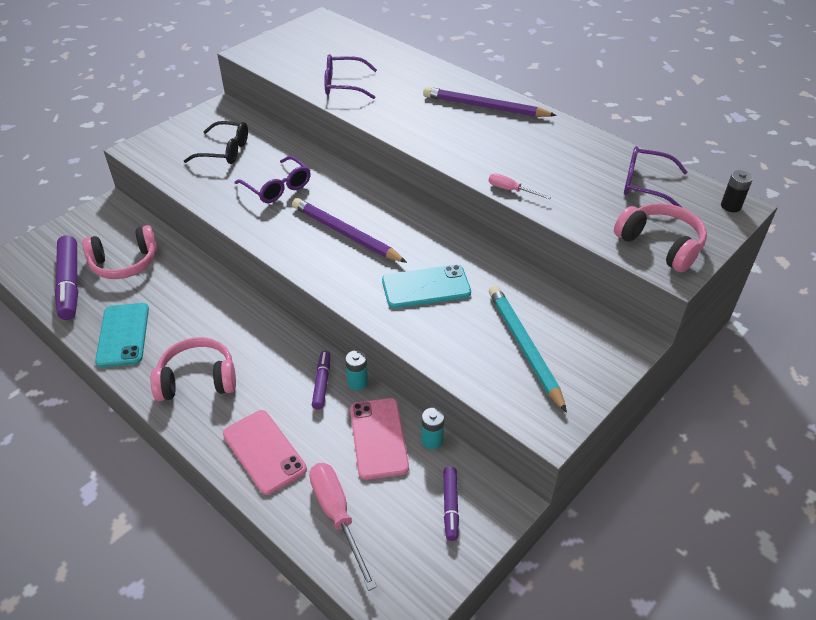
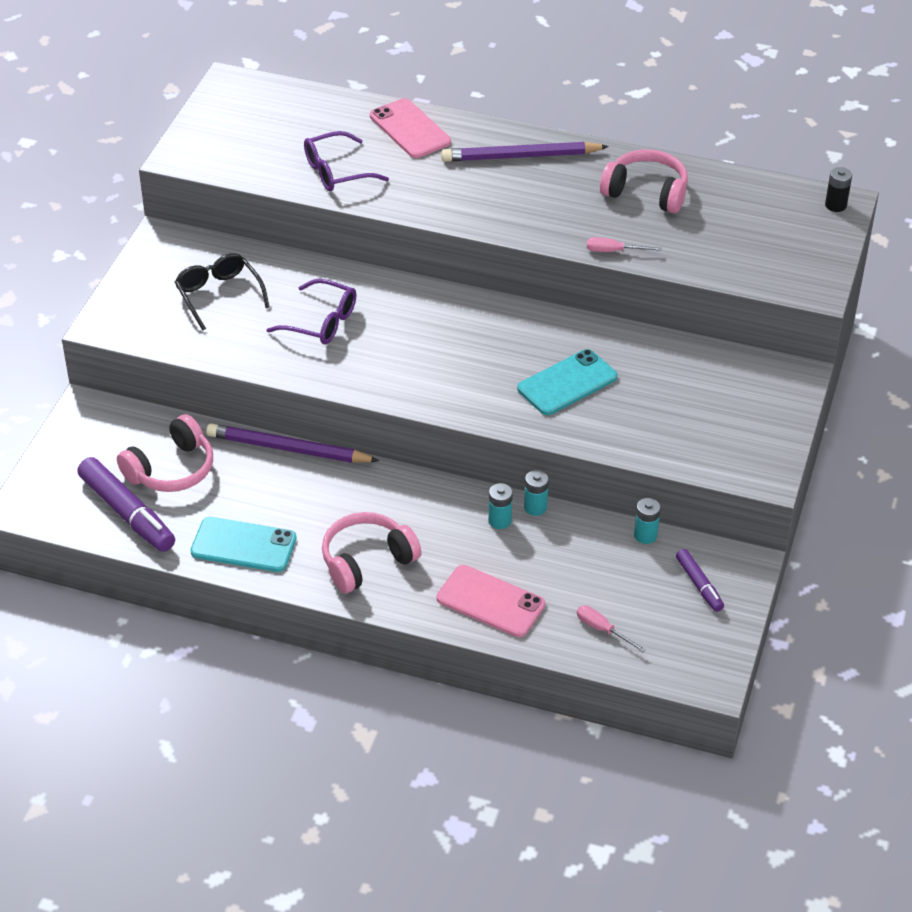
camera: 25 degrees left, 0 degrees up
turquoise phone [95,303,149,367] -> turquoise phone turned 45 degrees counterclockwise [190,517,297,572]
black glasses [184,121,248,164] -> black glasses turned 105 degrees counterclockwise [175,253,270,331]
purple pencil [292,198,407,263] -> purple pencil moved to [206,424,379,463]
pink screwdriver [309,463,377,591] -> pink screwdriver [577,605,646,652], size x0.55
purple marker [312,351,330,410] -> turquoise battery [488,483,513,529]
pink phone [350,398,409,480] -> pink phone moved to [370,98,451,158]
turquoise pencil [489,286,567,413] -> none
pink headphones [614,203,707,272] -> pink headphones moved to [600,150,688,213]
purple glasses [624,146,688,208] -> none

